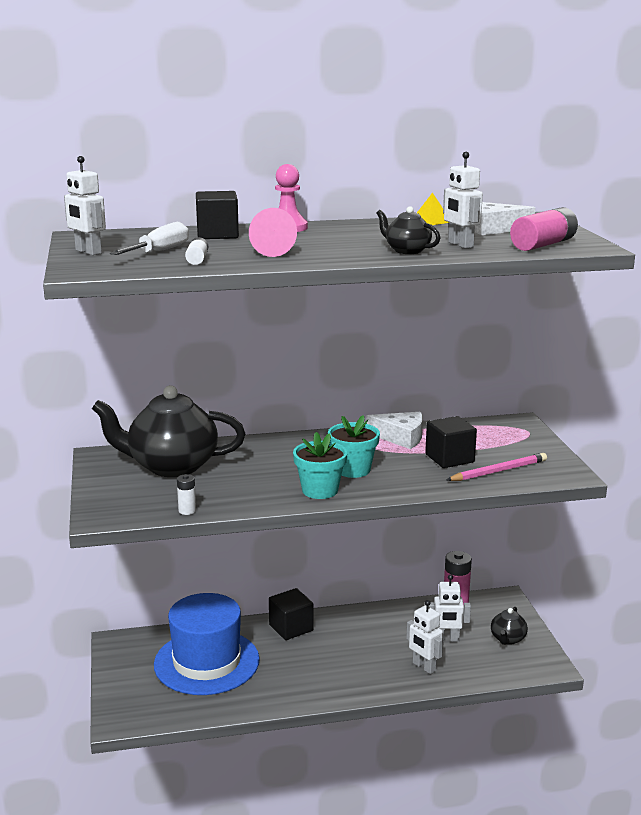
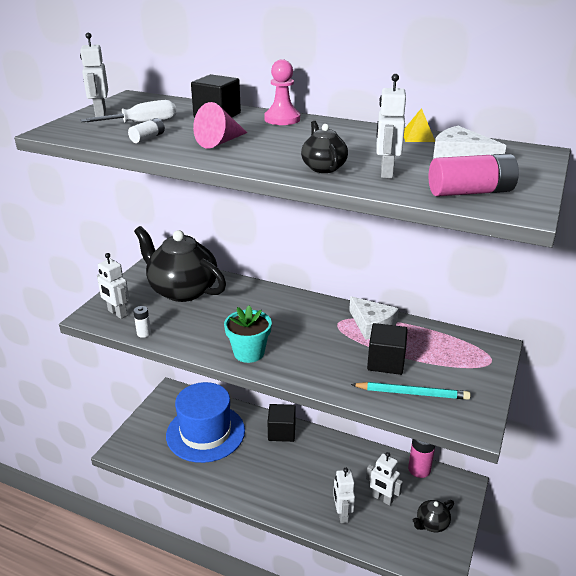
camera: 35 degrees right, 10 degrees up
turquoise flower pot [328,415,380,478] -> none
pink pencil [446,453,547,481] -> turquoise pencil [351,382,471,400]
none -> white robot [97,253,129,319]

